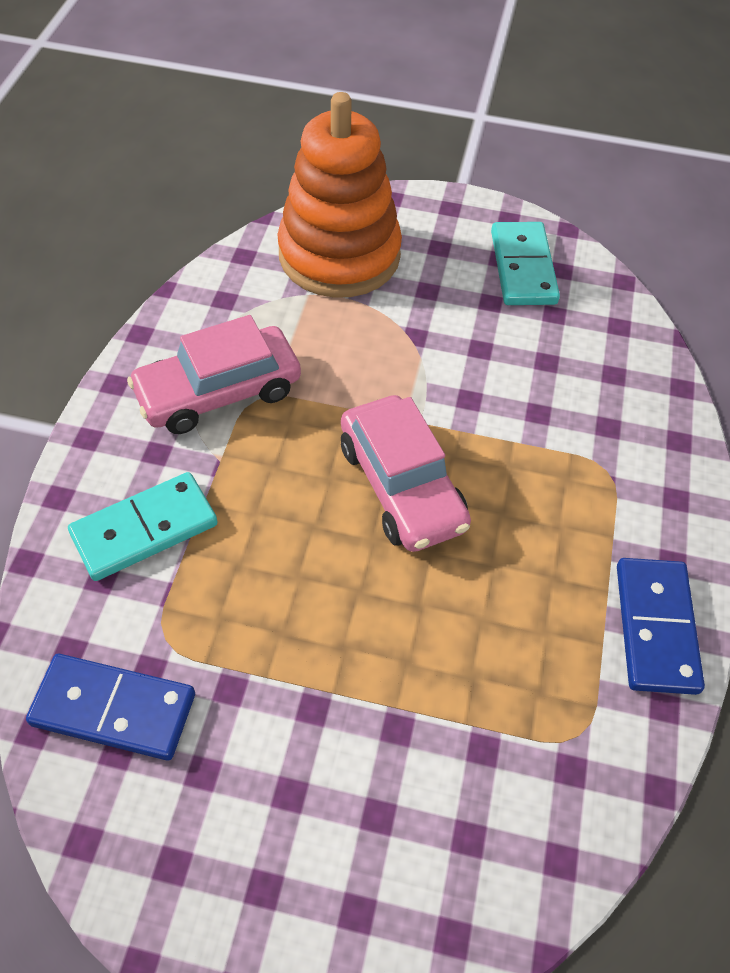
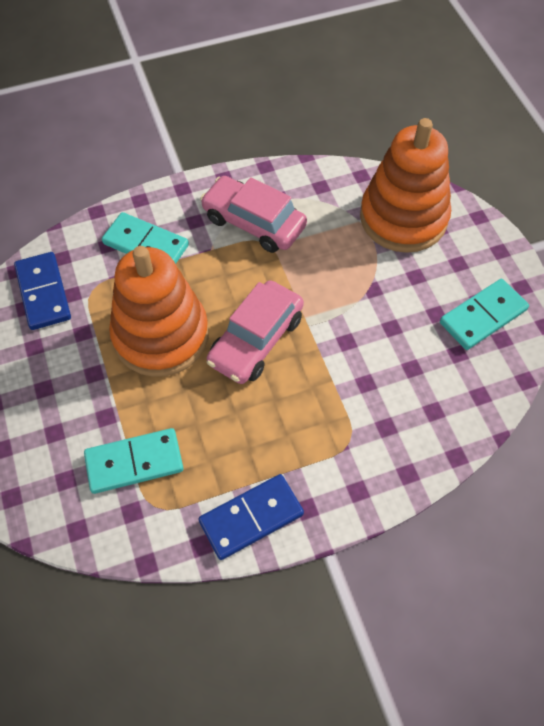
camera: 60 degrees right, 5 degrees up
none -> turquoise domino [84,428,183,494]
none -> orange stacking toy [109,246,209,377]

